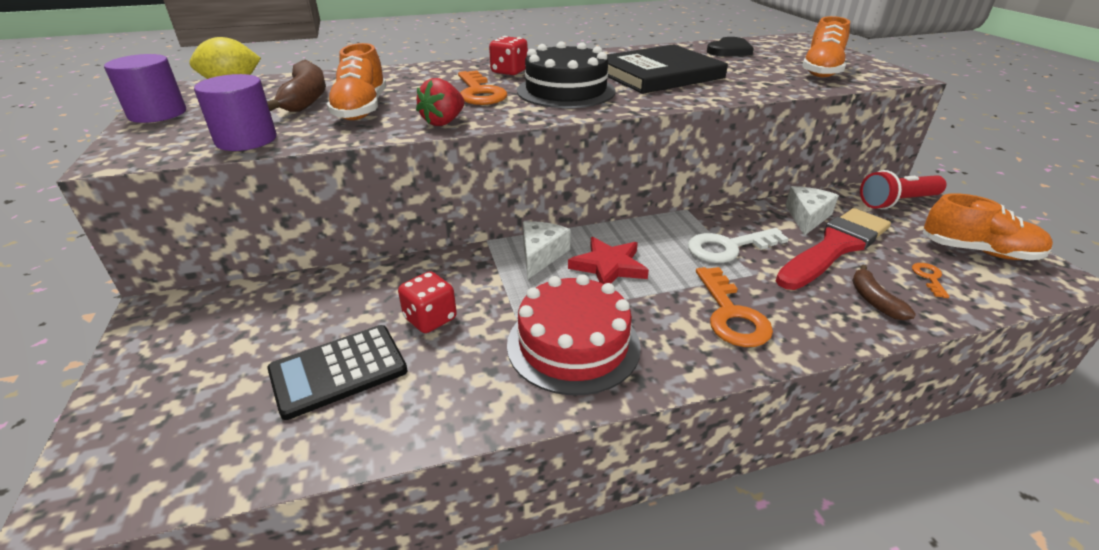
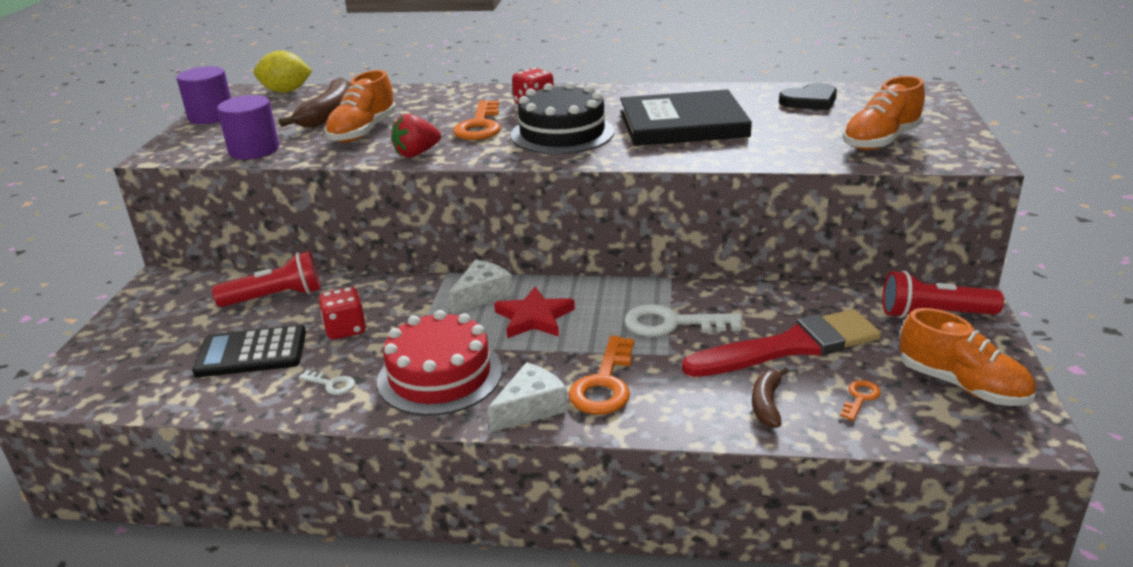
camera: 25 degrees right, 5 degrees down
white cheese [785,186,839,236] -> white cheese moved to [487,362,568,432]
none -> red flashlight [212,251,321,307]
none -> white key [299,370,355,395]

